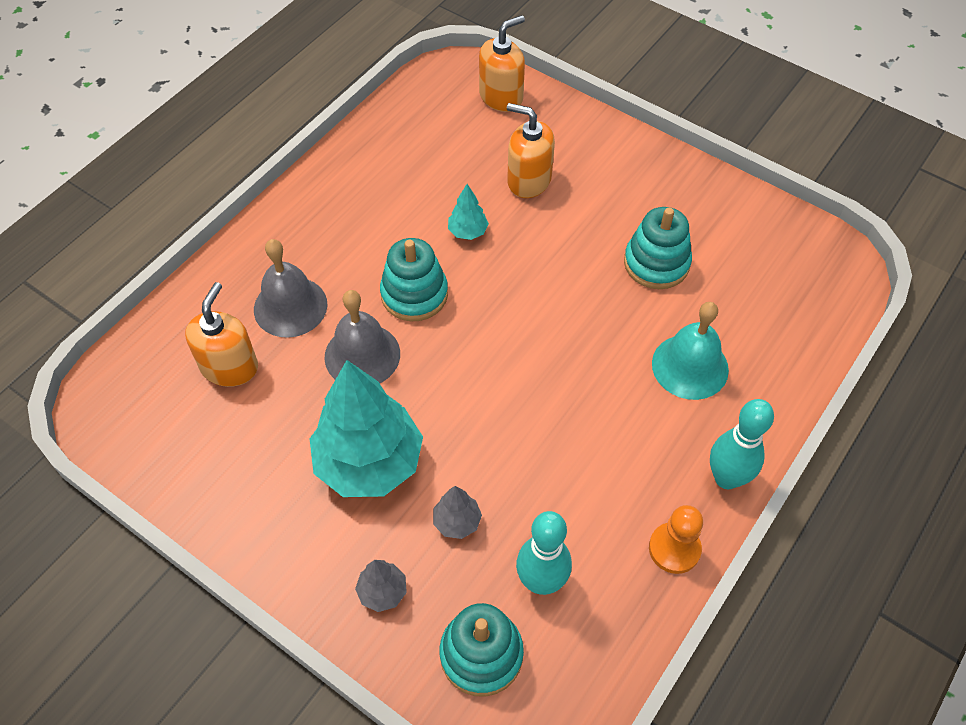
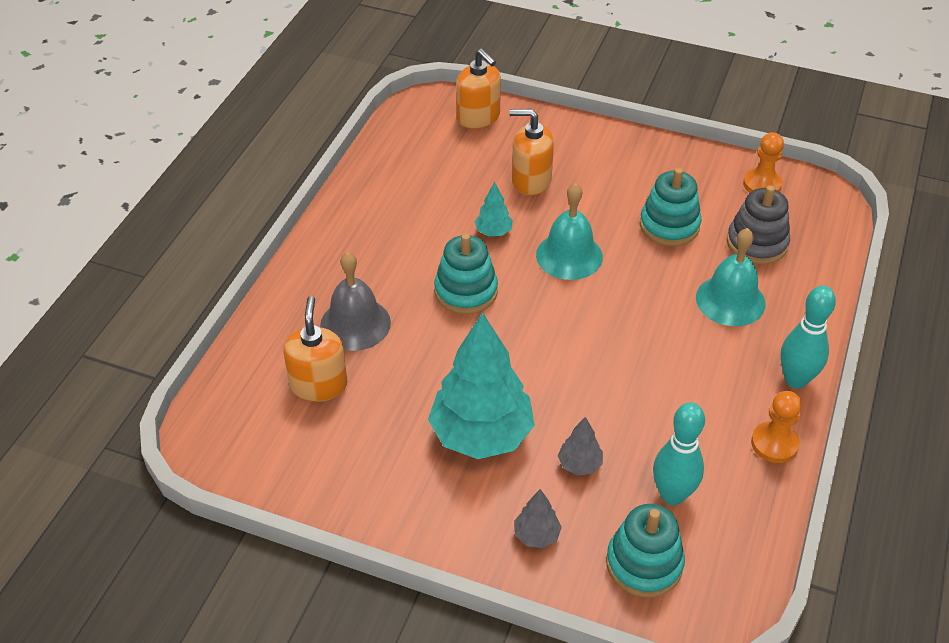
camera: 15 degrees left, 10 degrees down
grey bell [325,290,400,383] -> none
orange soap dispenser [479,15,525,112] -> orange soap dispenser turned 105 degrees clockwise [456,49,501,129]
none -> turquoise bell [536,183,603,280]
none -> grey stacking toy [727,185,790,265]
none -> orange pawn [743,132,784,193]

